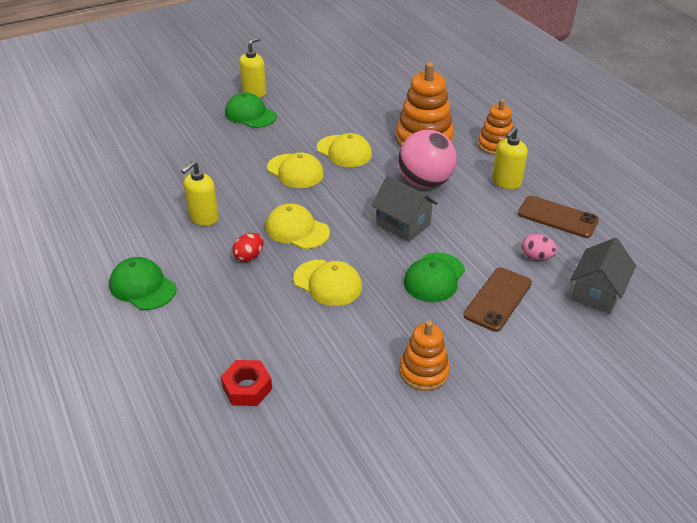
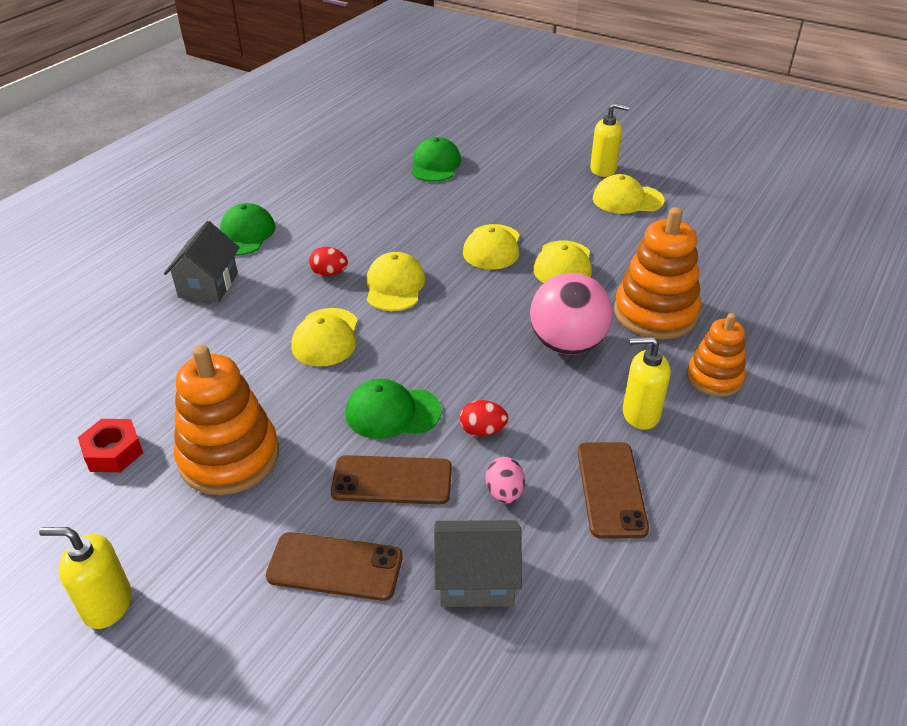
camera: 60 degrees right, 0 degrees up
yellow soap dispenser [181,161,219,226] -> yellow soap dispenser moved to [39,527,132,629]
red nut [221,360,272,406] -> red nut moved to [78,419,143,472]
green cap [225,92,277,128] -> green cap moved to [411,137,461,182]
grey house [372,176,438,242] -> grey house moved to [164,221,240,303]
orange stacking toy [399,320,450,391] -> orange stacking toy [174,345,279,495], size x1.63
none -> brown phone [266,532,403,601]
none -> red egg [460,400,508,437]
none -> yellow cap [593,174,664,214]

